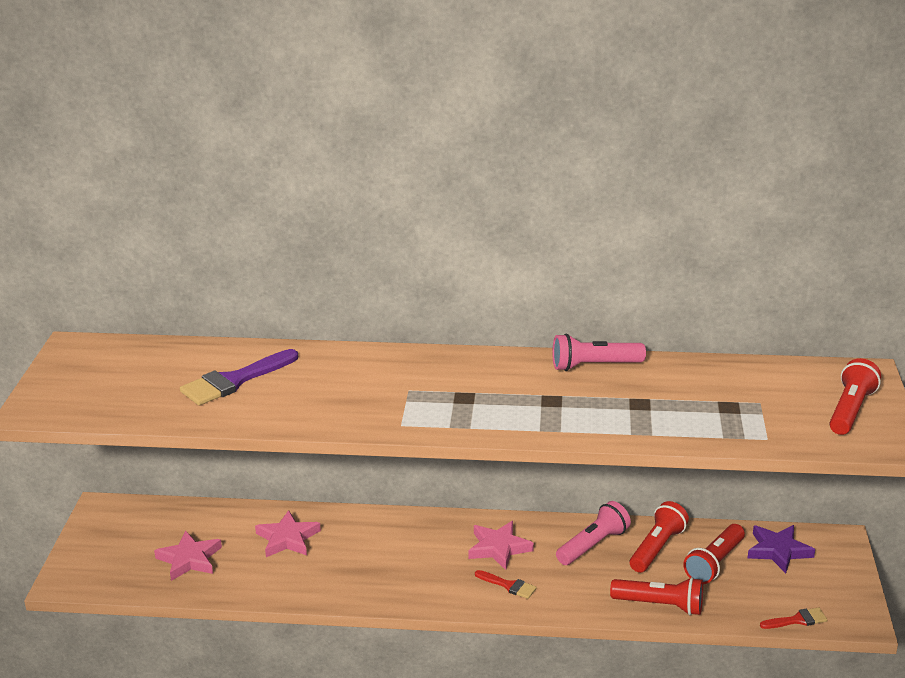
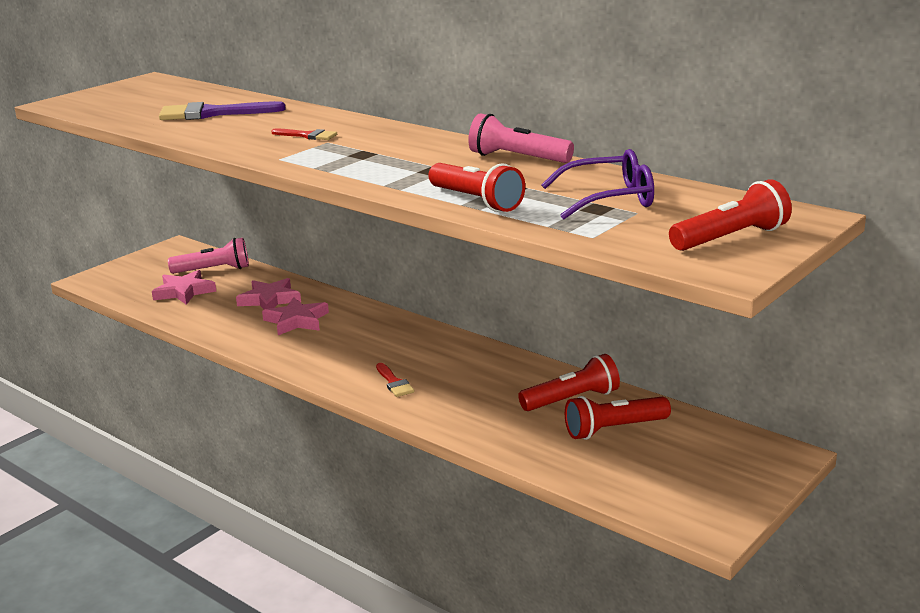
camera: 35 degrees right, 5 degrees down
pink star [468,521,534,570] -> pink star moved to [262,297,329,335]
pink flashlight [556,501,631,565] -> pink flashlight moved to [168,238,249,274]
red flashlight [610,577,703,615] -> red flashlight moved to [428,163,525,212]
purple star [748,525,815,573] -> none
red brush [760,607,827,629] -> red brush moved to [271,129,337,140]
none -> purple glasses [541,149,654,220]

